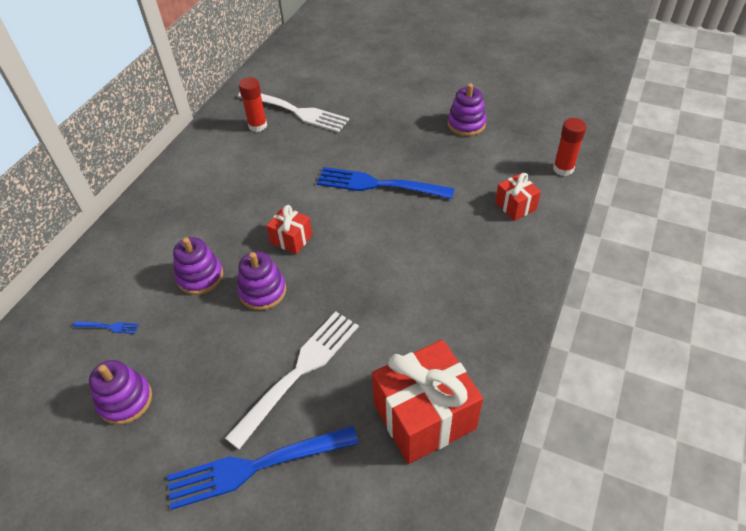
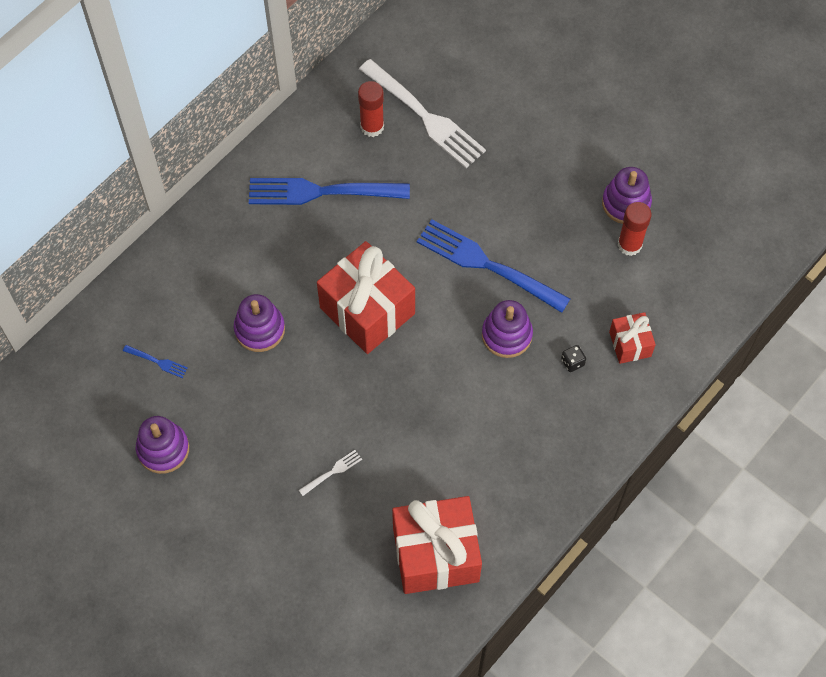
camera: 15 degrees right, 15 degrees up
blue fork [167,426,359,510] -> blue fork moved to [249,178,410,205]
white fork [225,311,359,449] -> white fork [299,450,362,496], size x0.40
purple stacking toy [237,251,286,310] -> purple stacking toy moved to [482,300,533,358]
red gift [266,205,312,254] -> red gift [317,241,415,354], size x1.98
red glue stick [553,118,586,176] -> red glue stick moved to [618,202,651,256]
none -> black dice [561,345,586,372]

